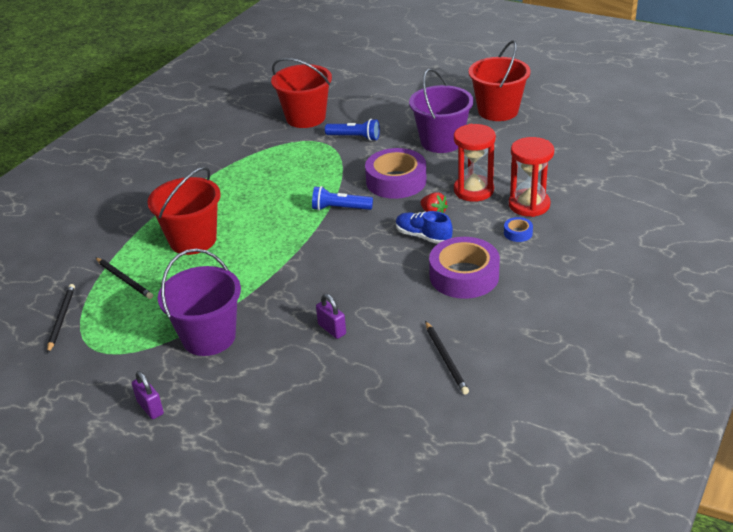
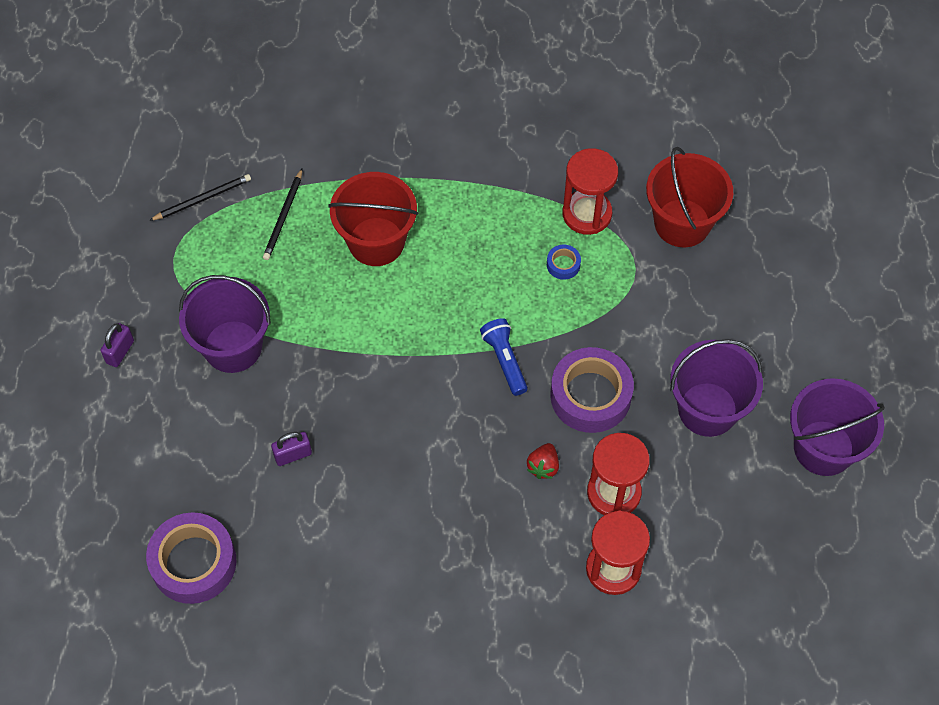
camera: 60 degrees right, 25 degrees up
purple padlock [316,294,346,339] -> purple padlock turned 45 degrees clockwise [271,432,312,466]
blue flashlight [325,119,380,141] -> none
blue shoe [396,211,453,244] -> none
black pencil [425,321,469,394] -> none
purple tape [429,237,500,299] -> purple tape moved to [146,512,236,604]
red bucket [468,40,531,121] -> purple bucket [790,378,885,476]
blue tape [504,217,533,242] -> blue tape moved to [547,244,581,280]
none -> red hourglass [563,148,618,235]

